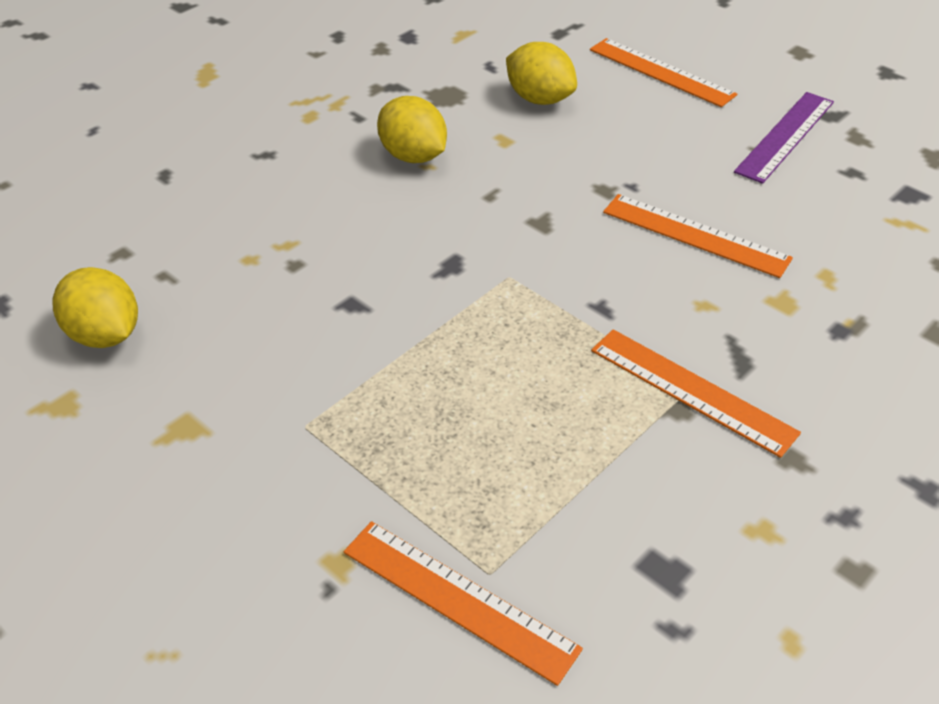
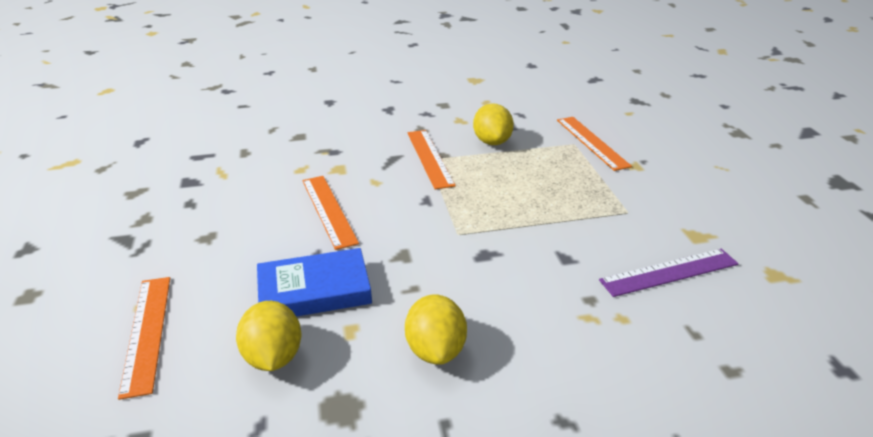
camera: 145 degrees left, 10 degrees down
yellow lemon [53,267,138,348] -> yellow lemon moved to [473,103,514,145]
purple ruler [734,92,834,184] -> purple ruler moved to [599,249,739,297]
none -> blue book [257,248,372,317]

